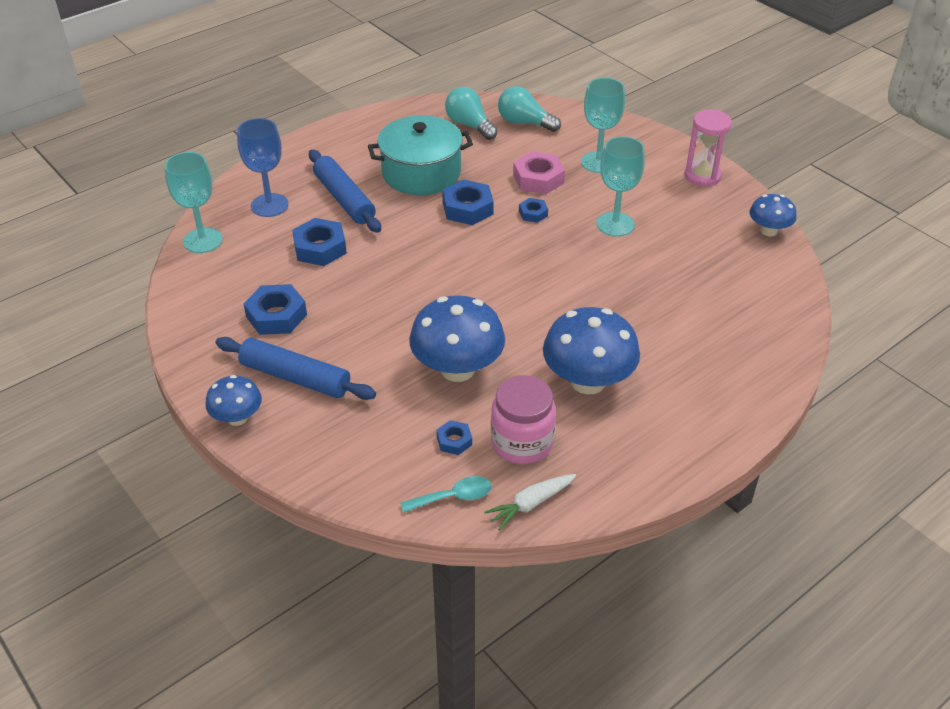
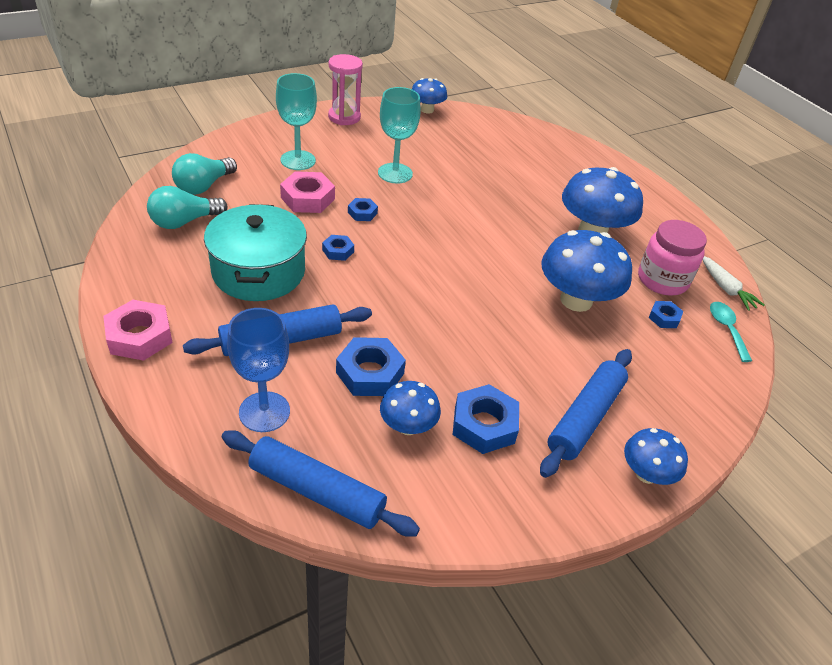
camera: 85 degrees left, 0 degrees up
turquoise goblet [165,152,223,253] -> blue rolling pin [222,430,420,537]
blue nut [442,179,494,225] -> blue nut [322,235,354,261], size x0.55
none -> pink nut [103,300,173,361]
none -> blue mushroom [380,381,441,435]

